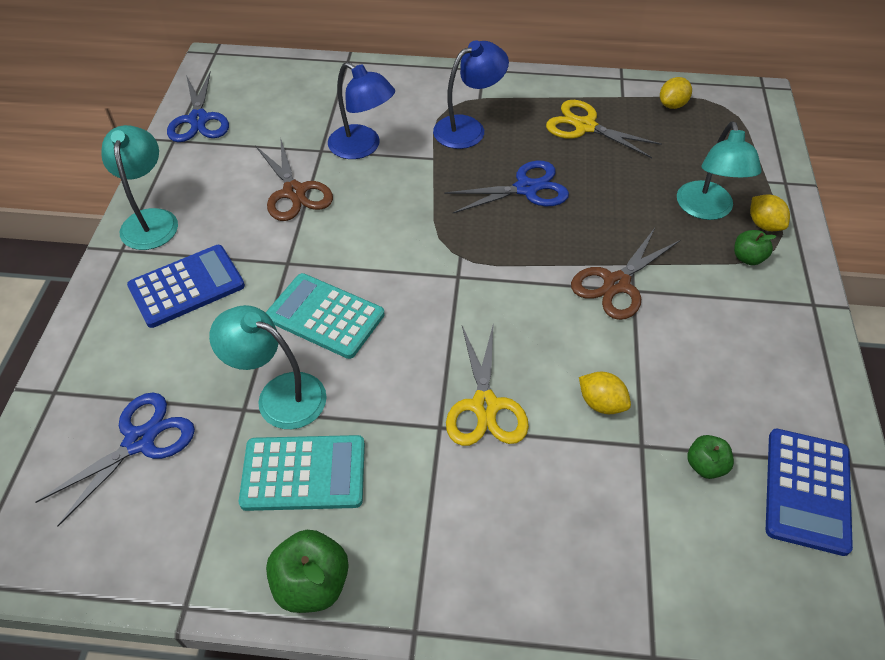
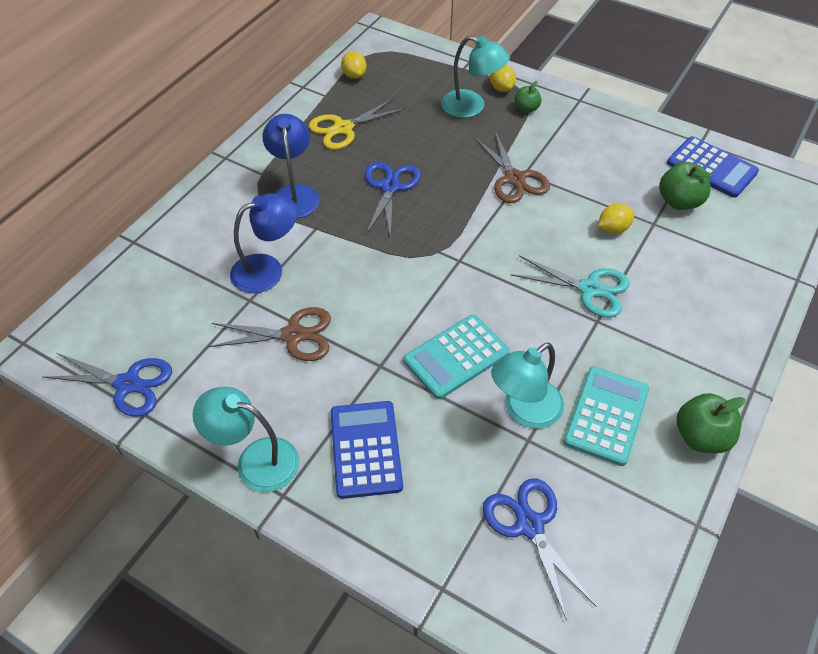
camera: 65 degrees left, 0 degrees up
yellow scissors [446,322,529,446] -> turquoise scissors [511,255,630,318]
green apple [687,435,734,479] -> green apple [659,162,713,210], size x1.64
yellow lemon [750,195,790,231] -> yellow lemon turned 75 degrees clockwise [490,65,516,92]

